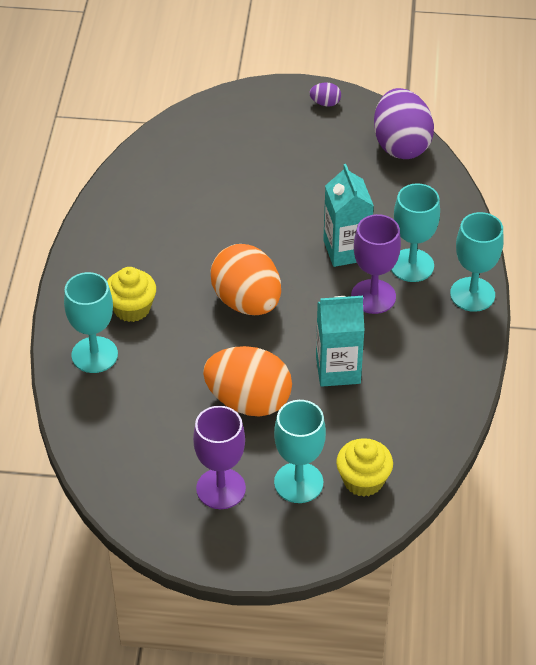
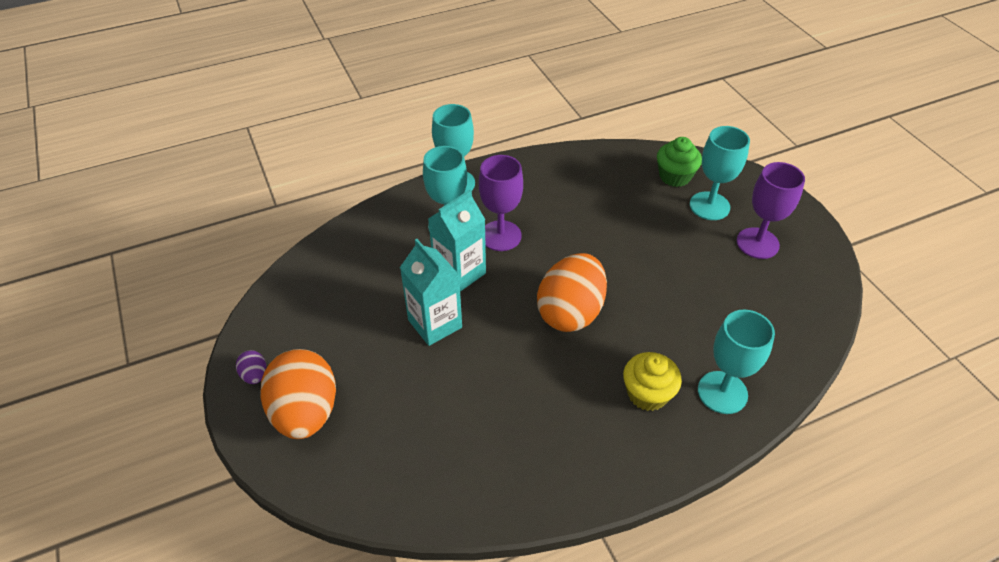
camera: 120 degrees left, 0 degrees up
orange egg [203,346,292,417] -> orange egg moved to [260,349,336,439]
turquoise carton [316,296,365,387] -> turquoise carton moved to [400,239,462,346]
yellow cupcake [336,438,393,497] -> green cupcake [657,137,702,187]
purple egg [374,88,434,159] -> none

